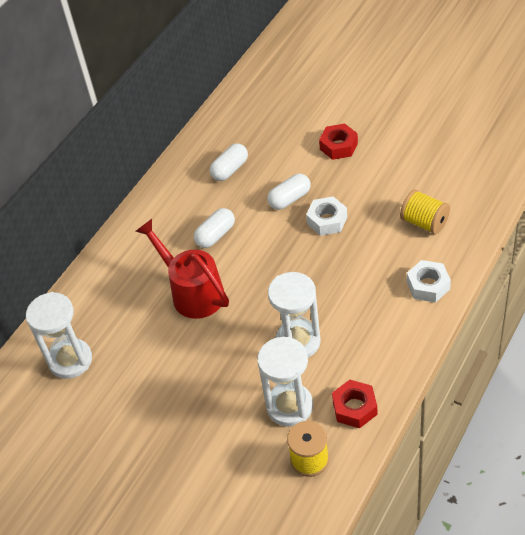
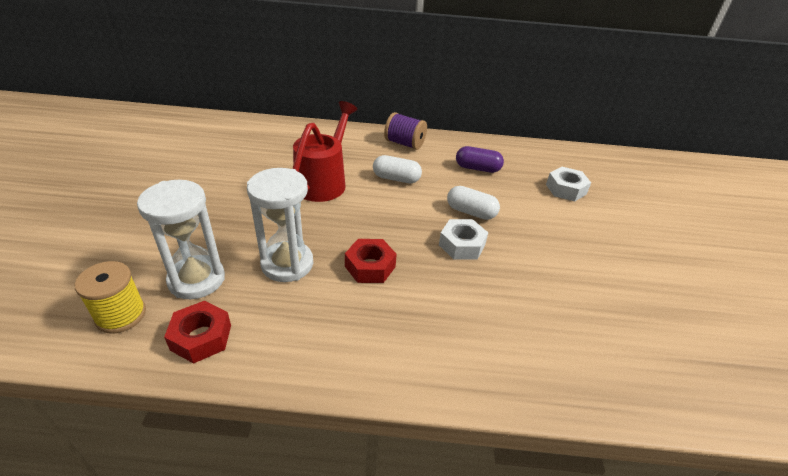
camera: 55 degrees right, 10 degrees down
white hourglass [26,292,92,379] -> none
white capsule [210,143,248,181] -> purple capsule [456,146,504,173]
red nut [319,124,358,160] -> red nut moved to [345,239,397,283]
yellow spool [400,190,450,234] -> none
white nut [407,260,451,303] -> white nut moved to [546,167,591,201]
none -> purple spool [384,112,427,150]

